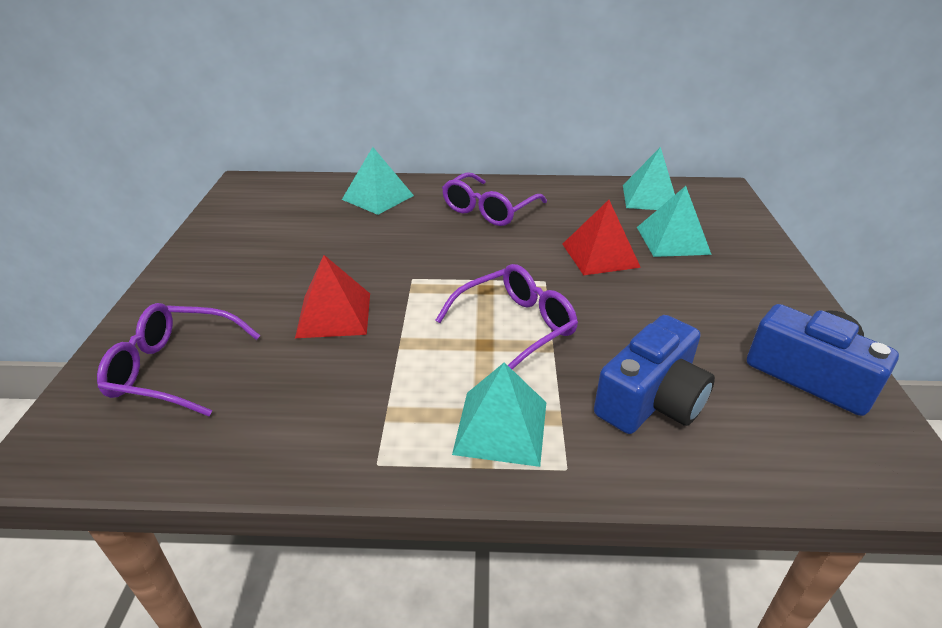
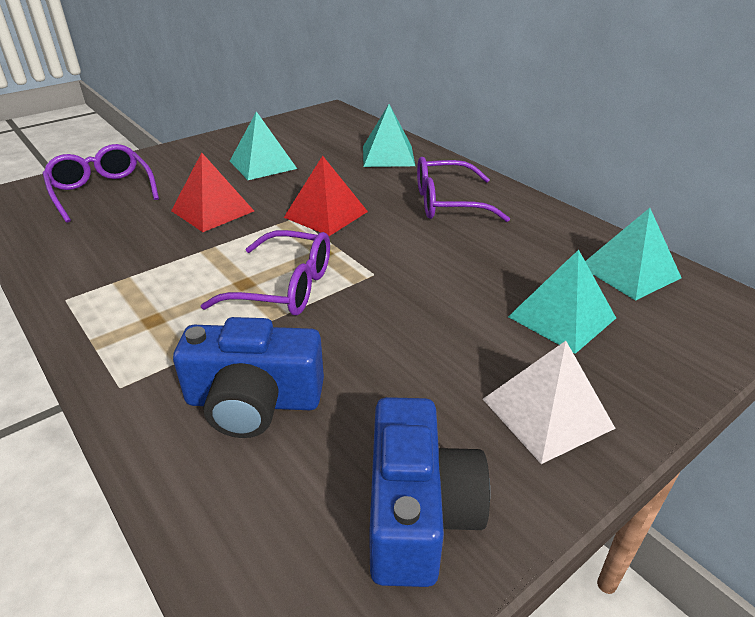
camera: 50 degrees right, 0 degrees up
turquoise pyramid [452,362,546,467] -> turquoise pyramid moved to [230,111,297,180]
red pyramid [562,200,641,275] -> red pyramid moved to [284,156,368,236]
none -> white pyramid [483,341,616,464]

